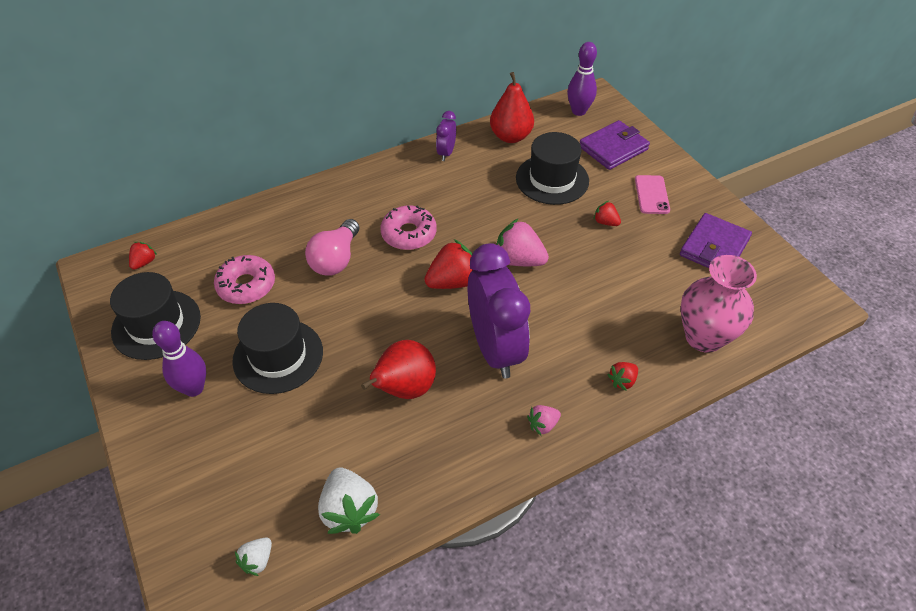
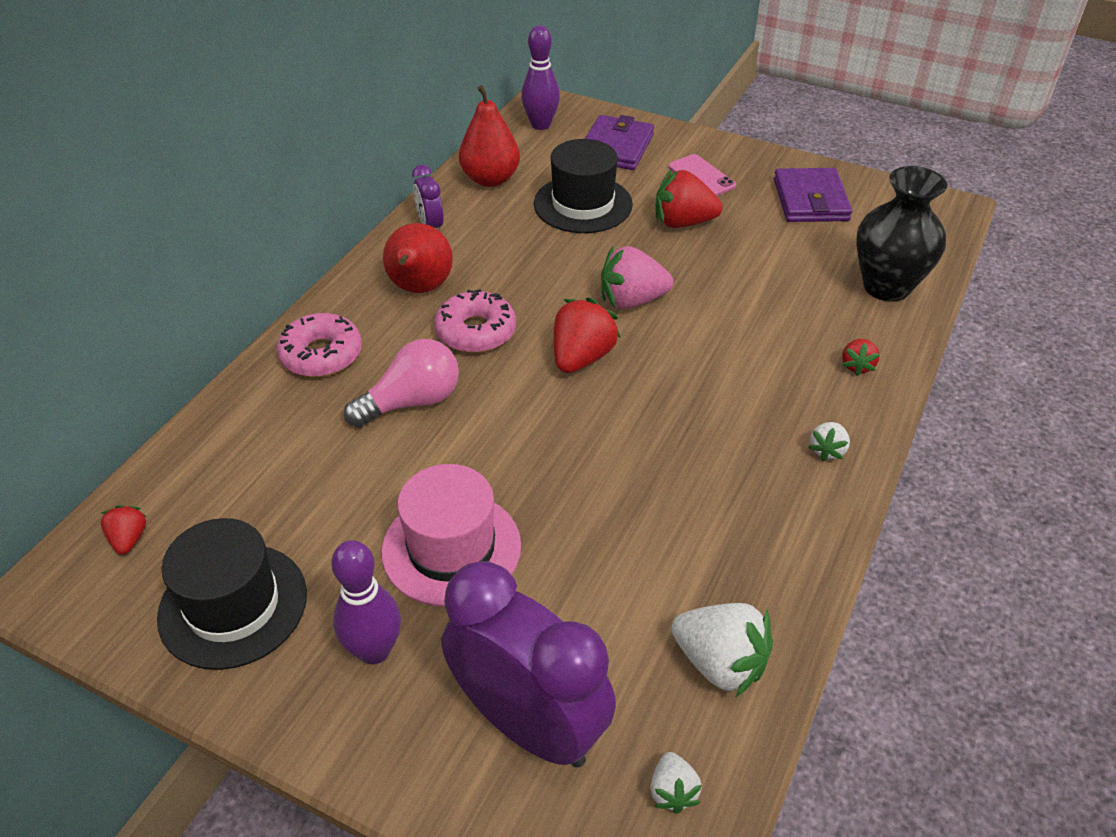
camera: 35 degrees left, 5 degrees down
pink donut [214,255,275,304] -> pink donut moved to [276,313,362,377]
black hat [232,303,323,394] -> pink hat [381,464,521,607]
pink light bulb [305,219,360,276] -> pink light bulb turned 105 degrees counterclockwise [344,339,459,427]
red pear [361,340,436,399] -> red pear moved to [383,223,453,293]
purple clock [468,243,530,379] -> purple clock moved to [441,561,616,768]
pink strawberry [527,405,561,436] -> white strawberry [808,422,850,461]
red strawberry [593,201,621,226] -> red strawberry [655,170,723,228], size x1.86
pink vase [680,255,757,353] -> black vase [856,166,947,302]

